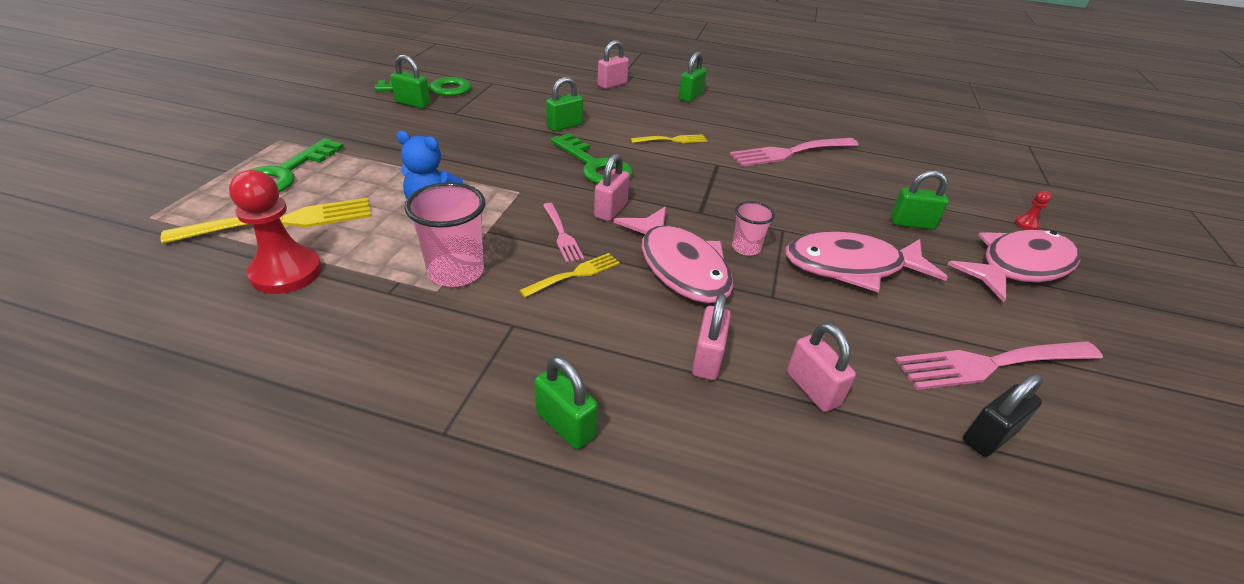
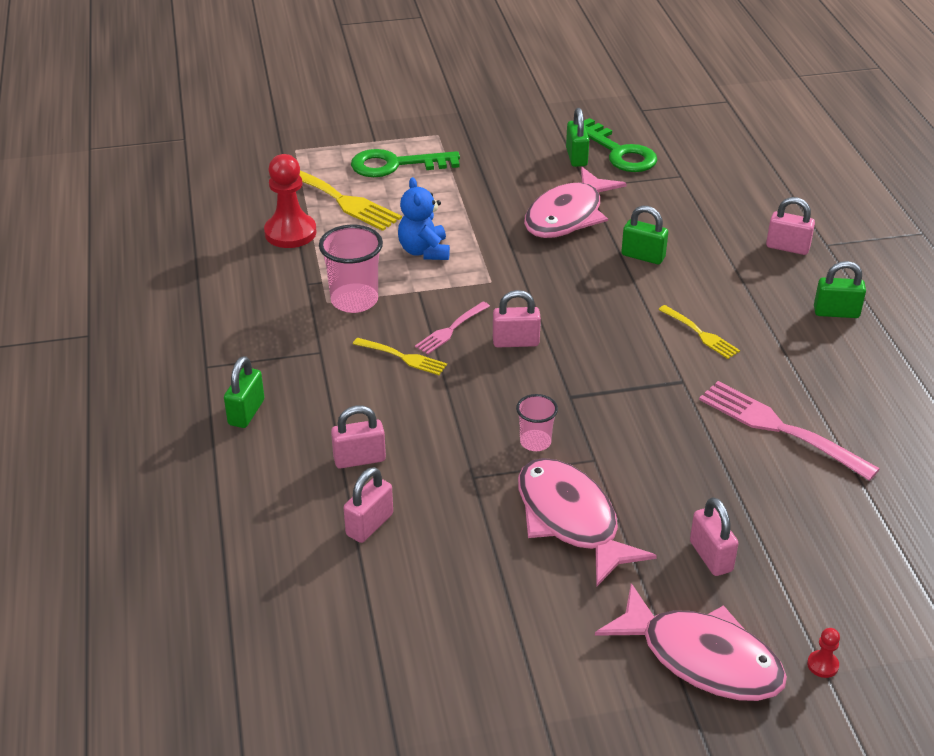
camera: 65 degrees right, 0 degrees up
green key [550,133,633,184] -> none
pink fish [613,207,734,303] -> pink fish moved to [524,167,627,238]
green padlock [890,170,949,229] -> pink padlock [690,497,739,576]
pink fork [895,341,1103,390] -> none
black padlock [963,374,1043,457] -> none

